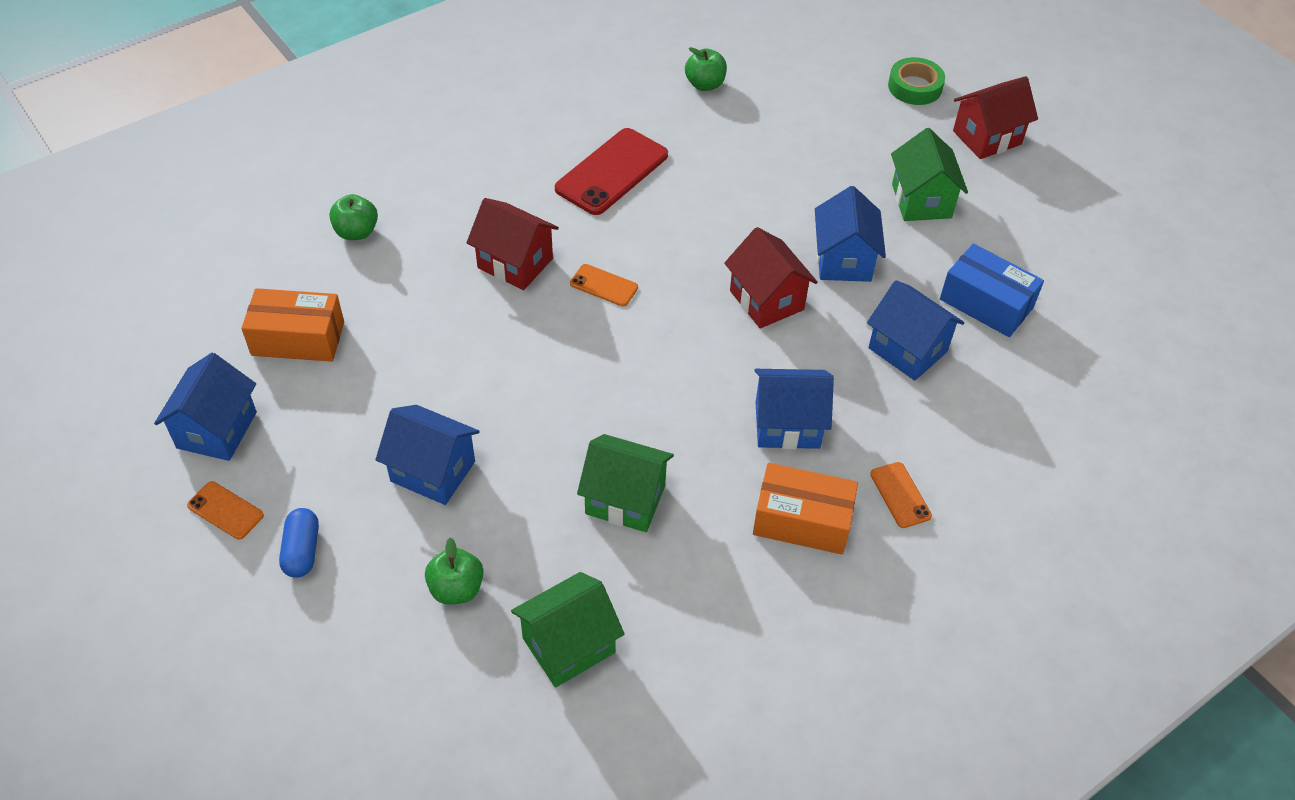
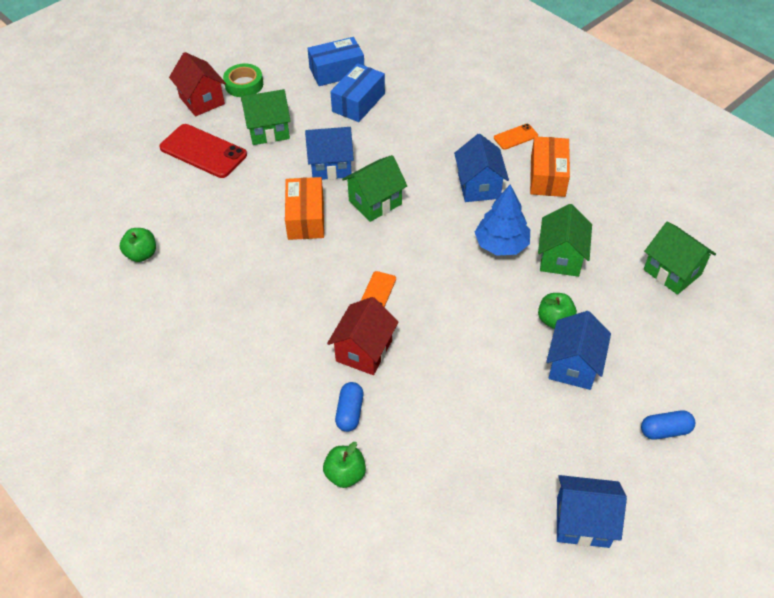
camera: 95 degrees left, 0 degrees up
orange phone [187,481,264,540] -> none
orange box [241,288,344,362] -> orange box moved to [285,177,324,240]
green apple [425,537,484,605] -> green apple moved to [538,293,577,329]
red phone [555,128,668,215] -> red phone moved to [159,124,247,178]
red house [724,227,818,328] -> green house [342,155,407,222]
blue house [867,280,964,381] -> none
green tape [888,57,945,105] -> green tape moved to [223,63,263,97]
none -> blue box [307,37,364,86]
none -> blue capsule [335,382,363,432]
none -> blue tree [475,185,530,256]

